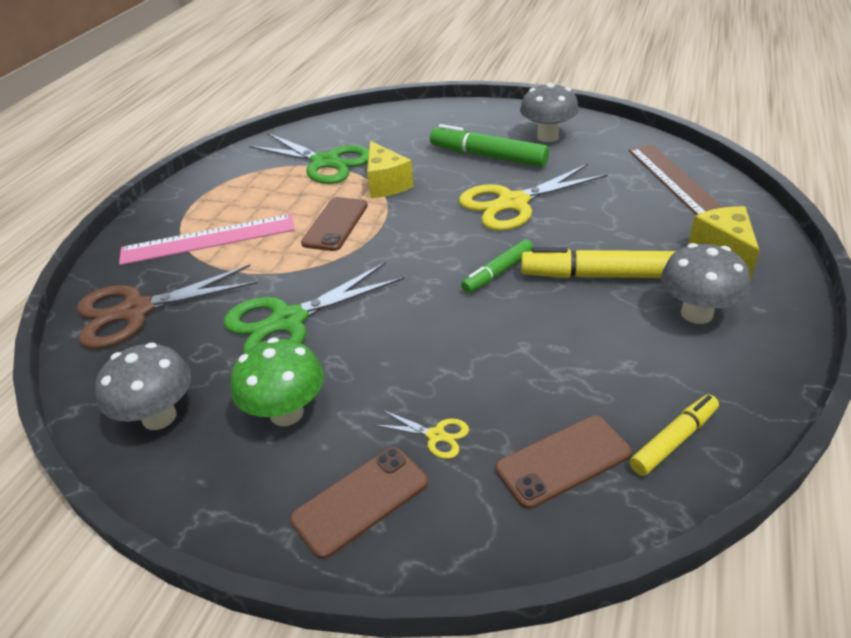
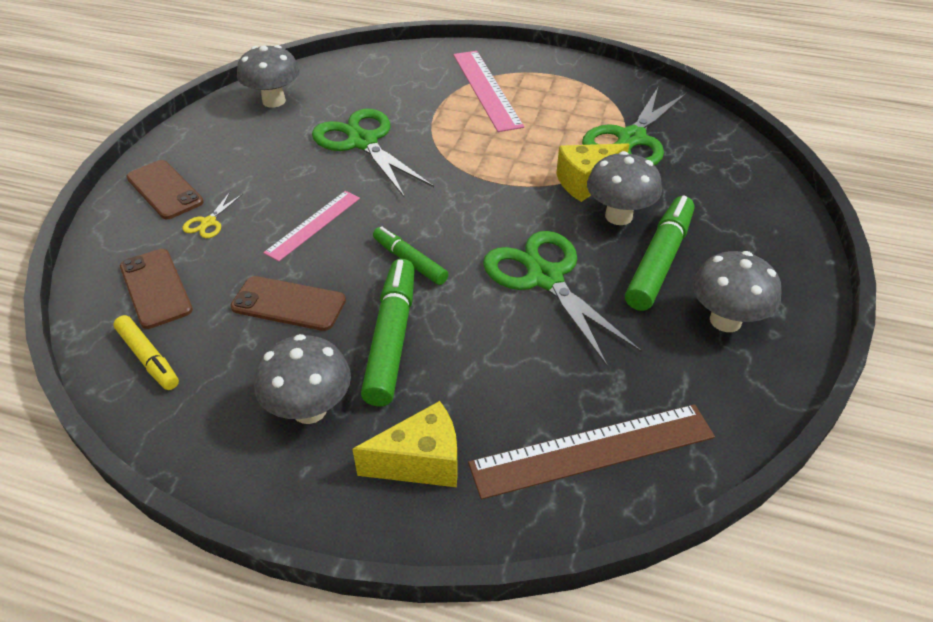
camera: 85 degrees right, 5 degrees up
brown scissors [77,264,257,349] -> none
green mushroom [230,338,324,426] -> none
brown phone [301,197,368,251] -> brown phone moved to [231,276,346,331]
yellow scissors [459,164,608,231] -> green scissors [483,231,642,367]
yellow marker [521,247,676,278] -> green marker [361,259,415,407]
none -> pink ruler [263,191,360,261]
none -> grey mushroom [587,151,662,225]

